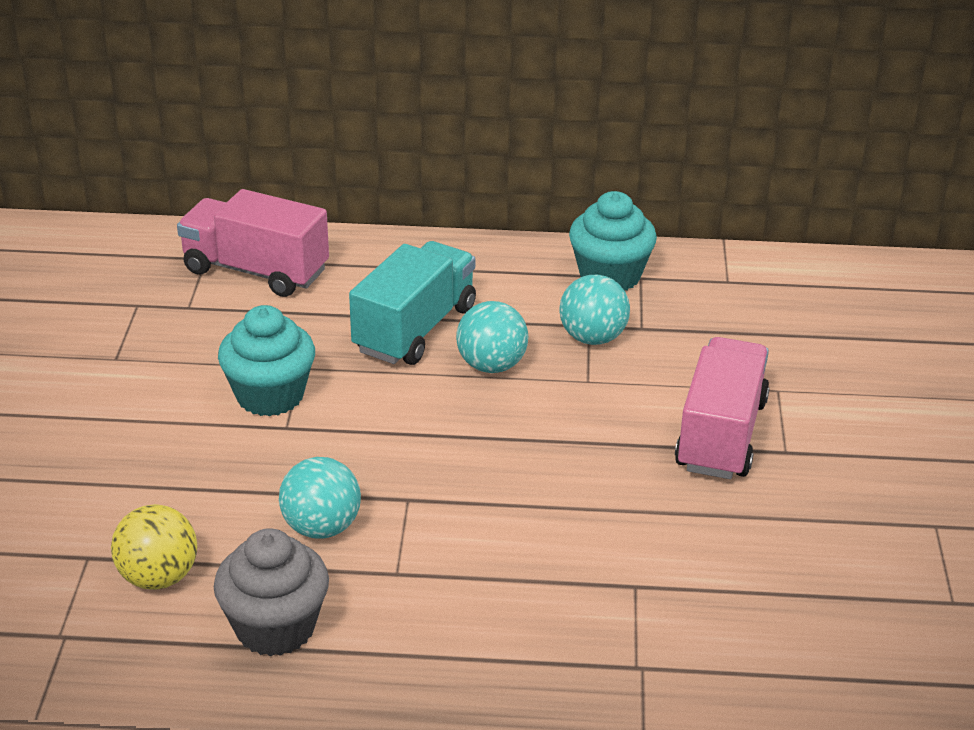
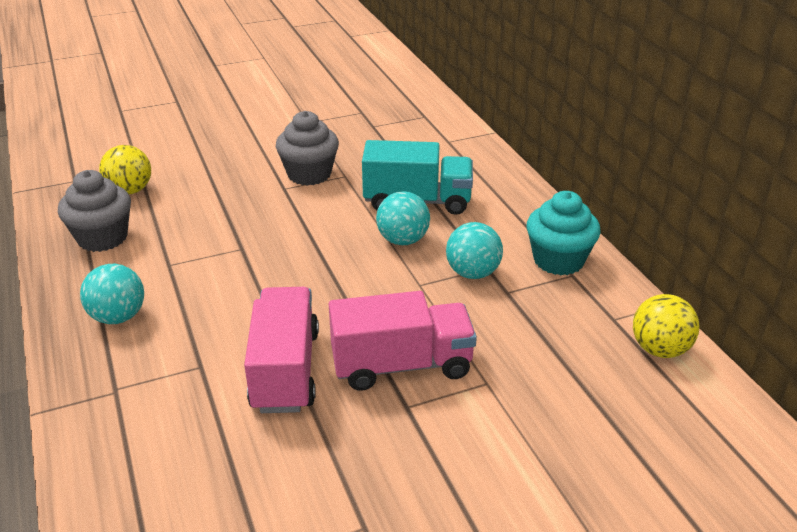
camera: 65 degrees right, 0 degrees up
pink truck [177,189,329,297] -> pink truck moved to [244,287,319,413]
turquoise cupcake [218,305,315,416] -> grey cupcake [276,111,339,186]
turquoise ball [279,457,361,539] -> turquoise ball moved to [80,264,144,324]
none -> yellow ball [633,294,699,358]

